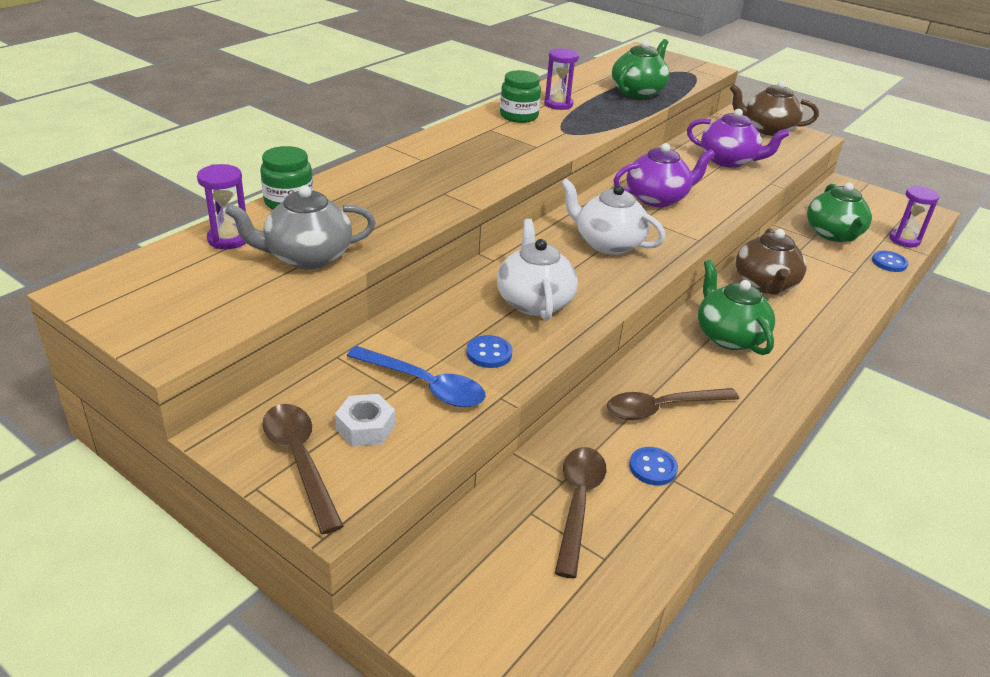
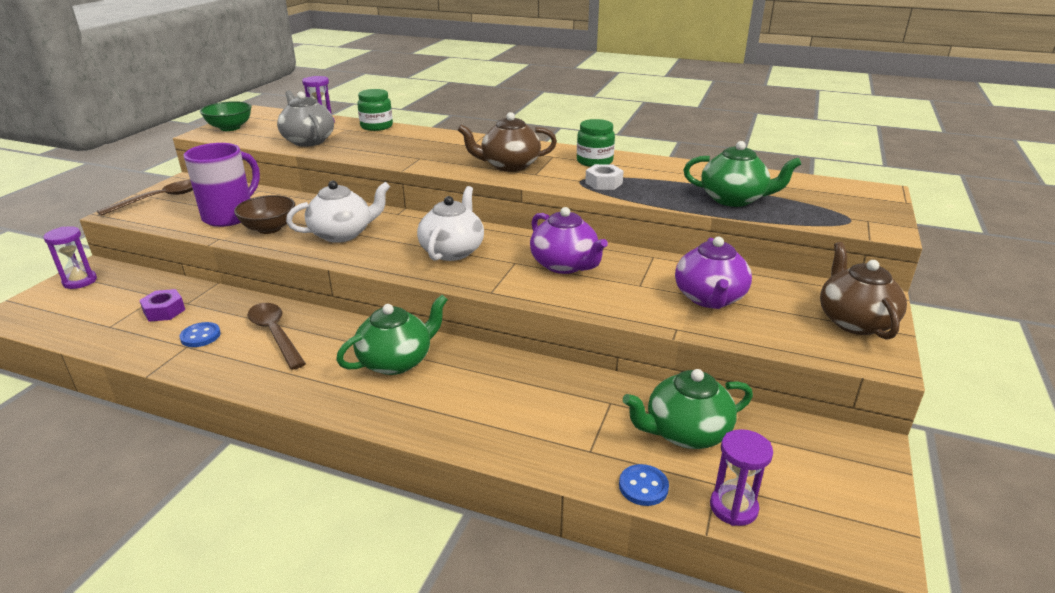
camera: 75 degrees right, 5 degrees down
white nut [335,394,395,447] -> white nut moved to [585,164,624,190]
blue spoon [347,346,486,407] -> purple mug [183,143,260,227]
blue button [466,335,512,368] -> brown bowl [234,195,295,234]
purple hourglass [544,48,579,110] -> purple hourglass moved to [43,226,97,289]
brown spoon [555,447,606,578] -> purple nut [139,289,185,322]
brown teapot [736,228,806,295] -> brown teapot moved to [458,112,557,172]
none -> green bowl [200,101,252,131]

